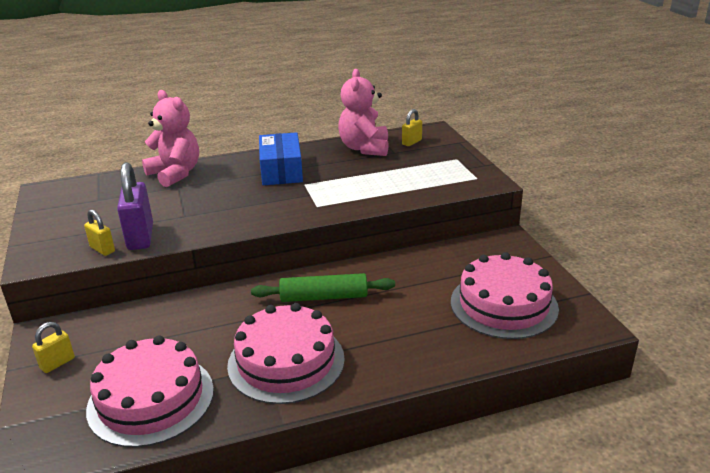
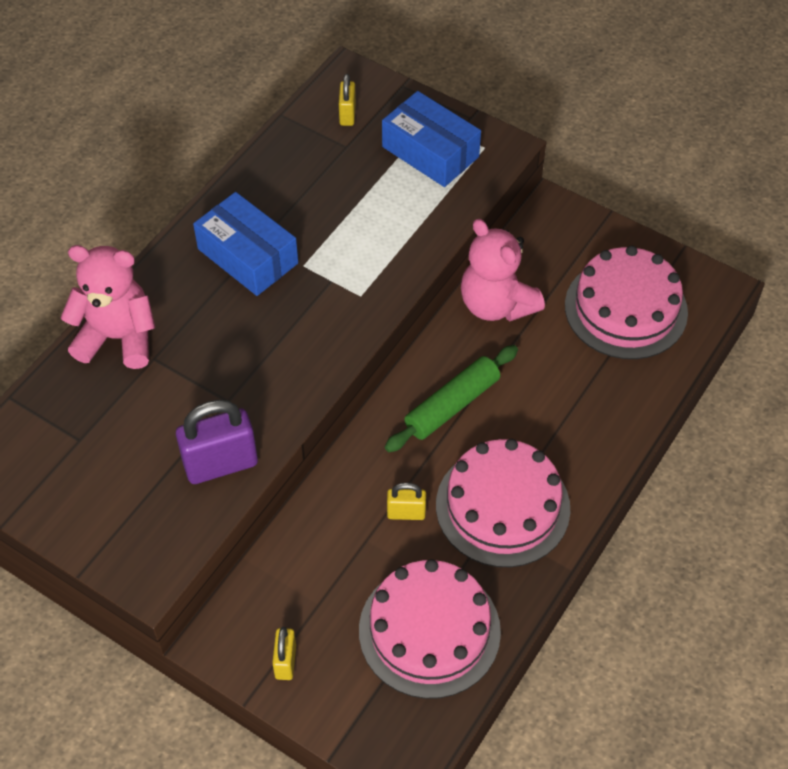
camera: 40 degrees left, 25 degrees up
yellow padlock [84,210,115,256] -> yellow padlock moved to [387,483,426,520]
purple padlock [117,162,153,250] -> purple padlock turned 60 degrees counterclockwise [176,400,258,484]
pink teddy bear [338,69,389,156] -> pink teddy bear moved to [461,219,545,321]
none -> blue box [382,91,481,187]

